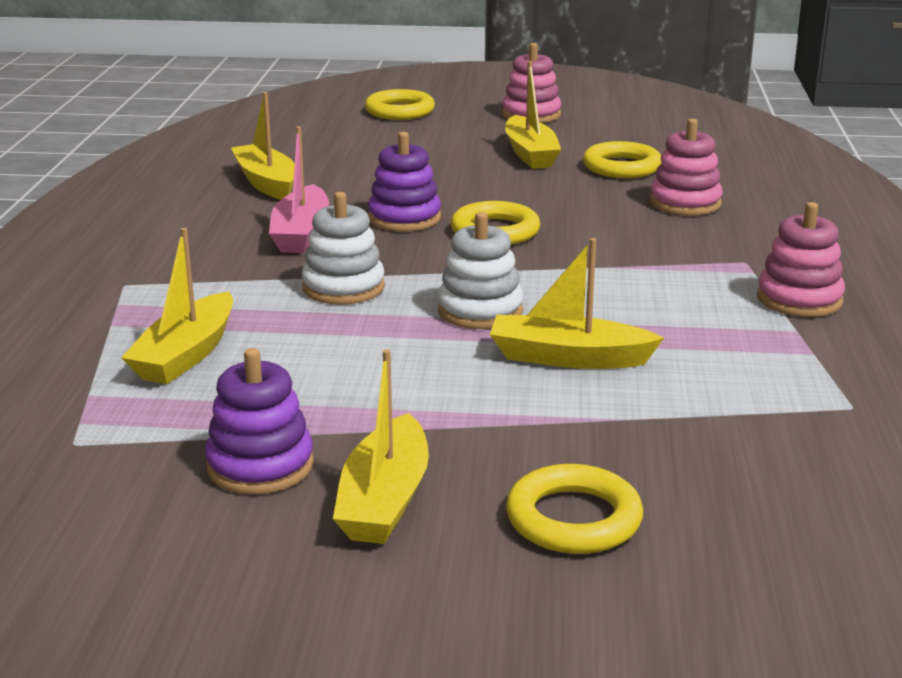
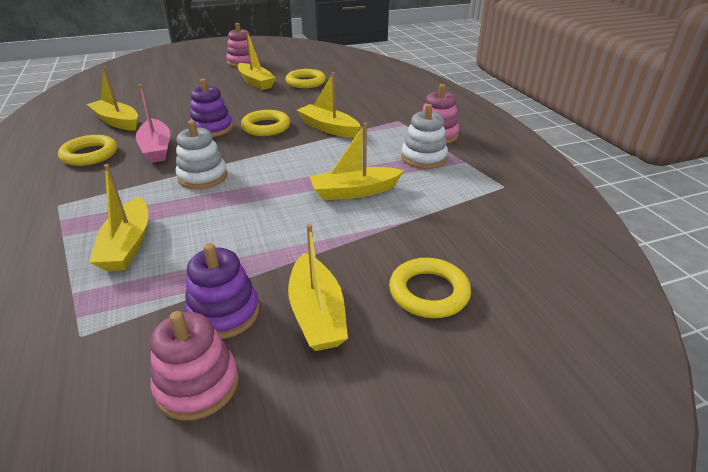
camera: 25 degrees left, 10 degrees up
yellow ring [365,89,435,120] -> yellow ring moved to [58,135,117,166]
white stacking toy [438,212,523,329] -> white stacking toy moved to [401,104,448,169]
pink stacking toy [650,118,723,216] -> pink stacking toy moved to [151,311,239,420]
none -> yellow boat [297,72,361,138]

